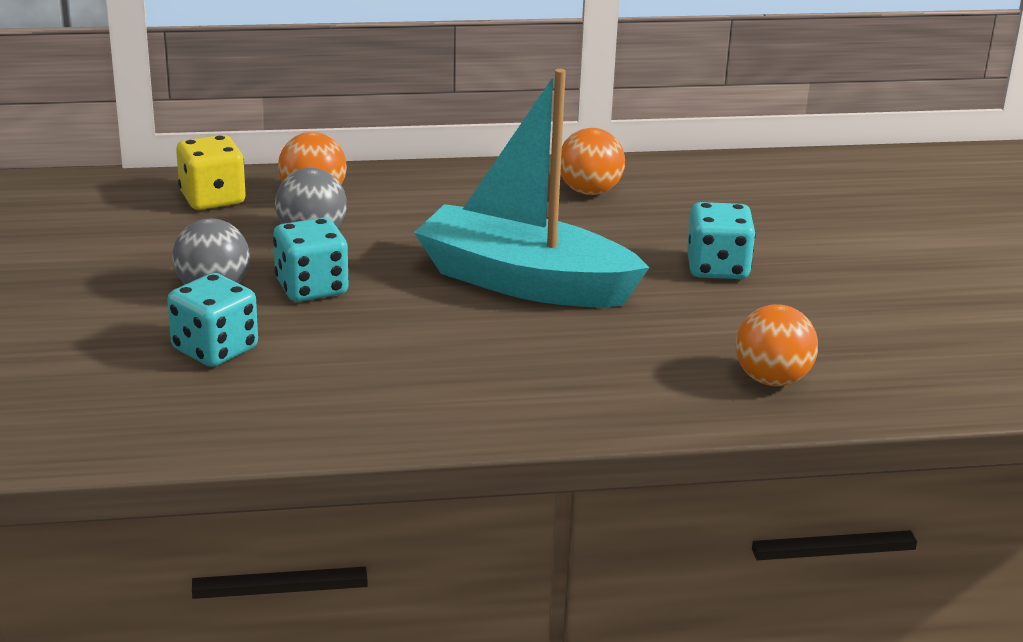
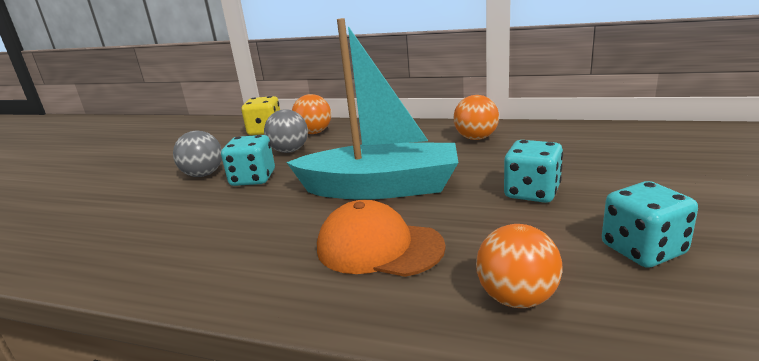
camera: 30 degrees right, 5 degrees down
turquoise dice [167,273,258,367] -> turquoise dice moved to [602,181,698,268]
turquoise boat [414,69,649,307] -> turquoise boat turned 135 degrees clockwise [286,18,458,200]
none -> orange cap [317,200,446,277]

